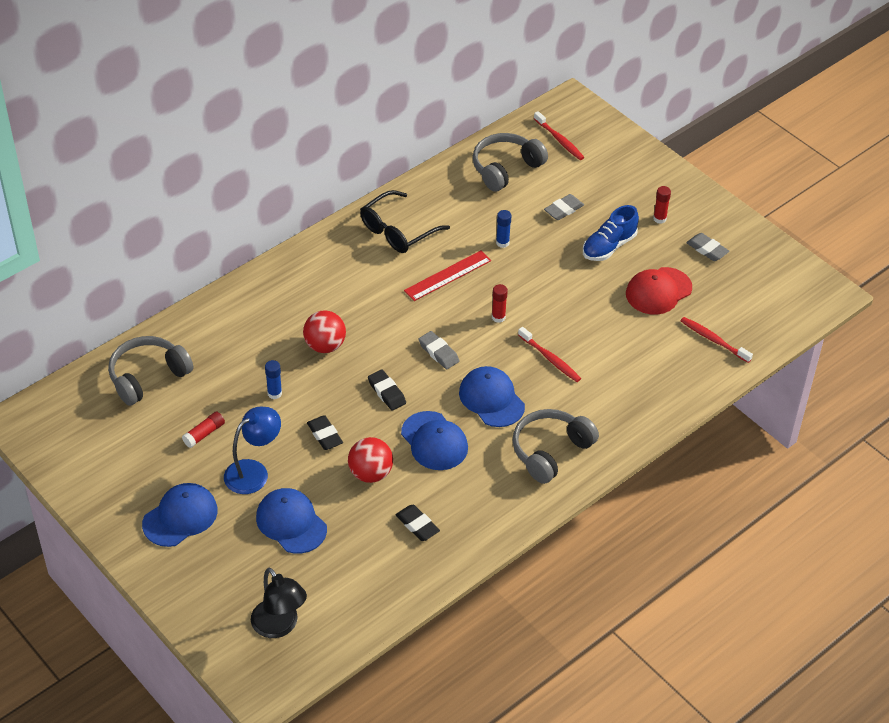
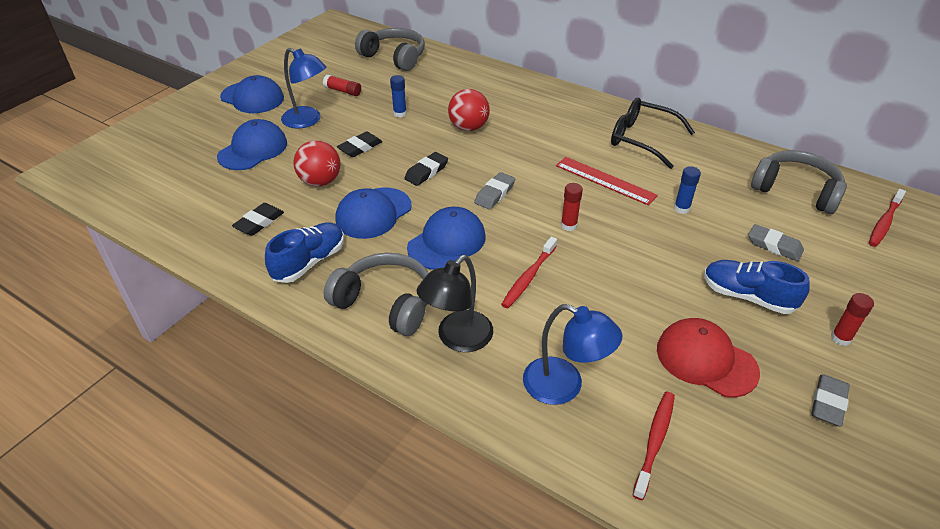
camera: 75 degrees right, 5 degrees down
black lamp [251,567,307,638] -> black lamp moved to [417,255,493,352]
none -> blue shoe [265,222,344,283]
none -> blue lamp [523,304,622,405]

